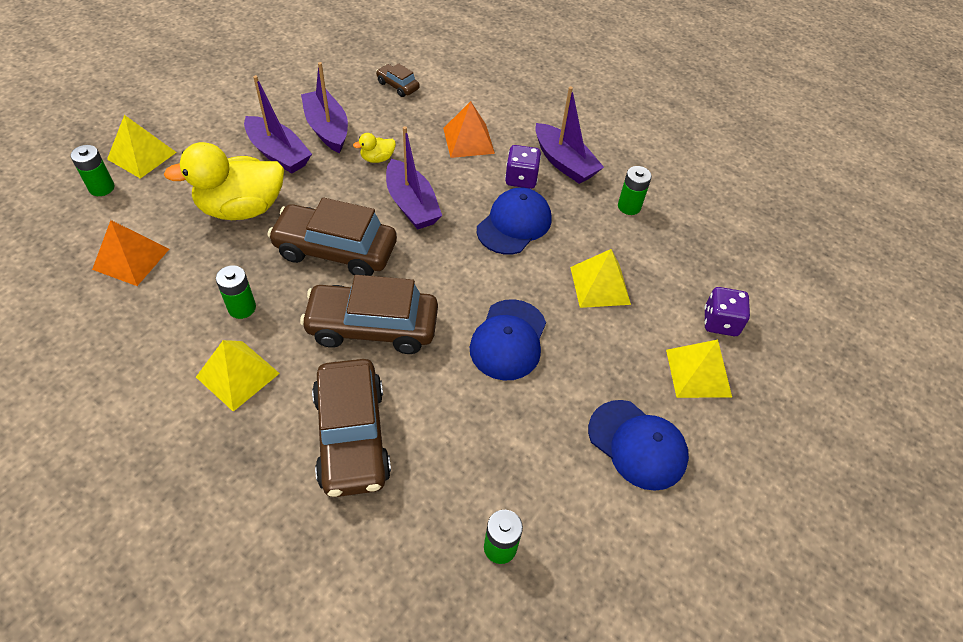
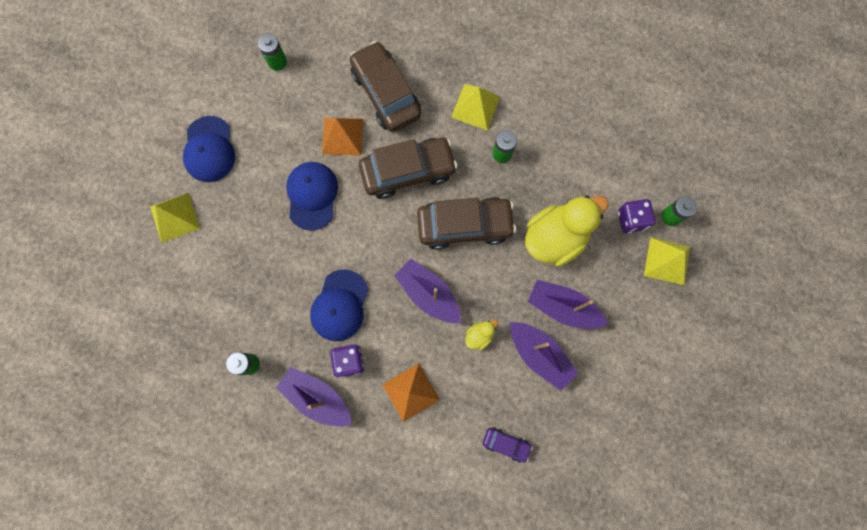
camera: 165 degrees right, 25 degrees up
orange pyramid [92,220,169,286] -> orange pyramid moved to [322,118,363,156]
brown car [376,63,420,97] -> purple car [483,427,533,463]
yellow pyramid [570,249,631,308] -> none
blue cap [588,400,689,491] -> blue cap turned 120 degrees counterclockwise [183,116,235,182]
purple dice [705,287,750,336] -> purple dice moved to [618,199,655,233]

